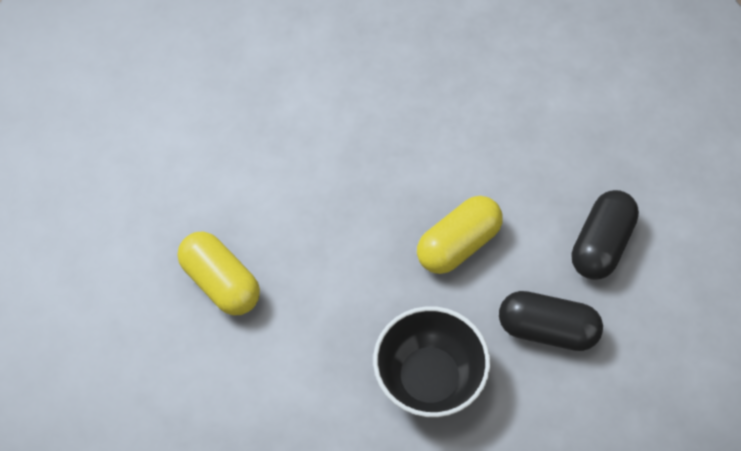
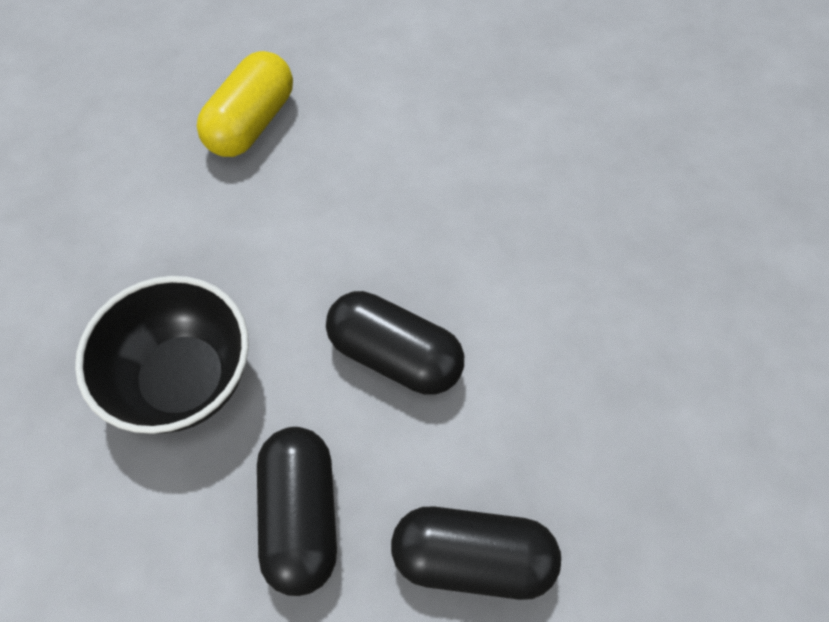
camera: 70 degrees right, 0 degrees up
yellow capsule [417,196,503,274] -> black capsule [326,291,464,395]

